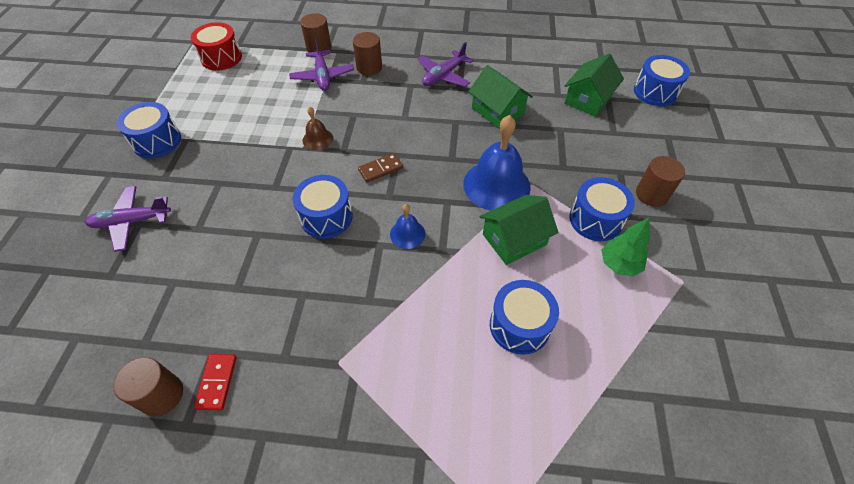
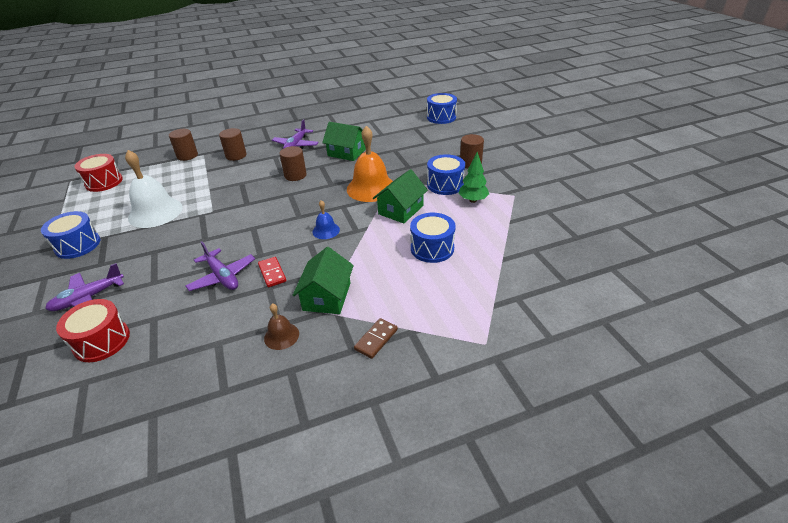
camera: 25 degrees left, 15 degrees down
brown cylinder [113,357,183,416] -> brown cylinder moved to [279,146,307,181]
red domino [194,354,237,410] -> red domino moved to [258,257,286,287]
purple plane [289,38,354,91] -> purple plane moved to [186,241,255,291]
blue drum [292,175,353,239] -> none
brown bell [303,107,333,150] -> brown bell moved to [264,303,299,350]
brown domino [358,153,403,183] -> brown domino moved to [354,318,398,359]
blue bell [463,115,531,211] -> orange bell [347,126,393,202]
green house [564,53,624,117] -> green house moved to [293,247,354,314]
none -> red drum [56,299,130,362]
none -> white bell [125,150,183,228]

